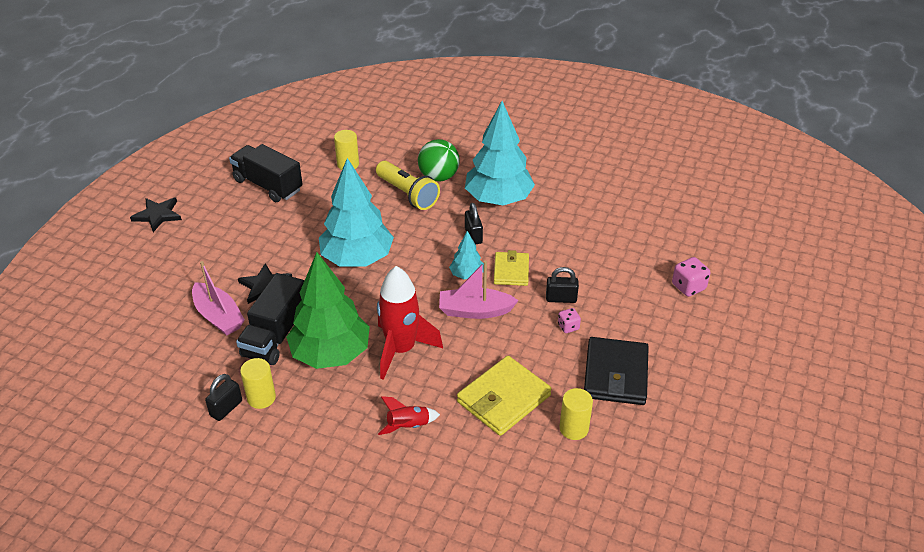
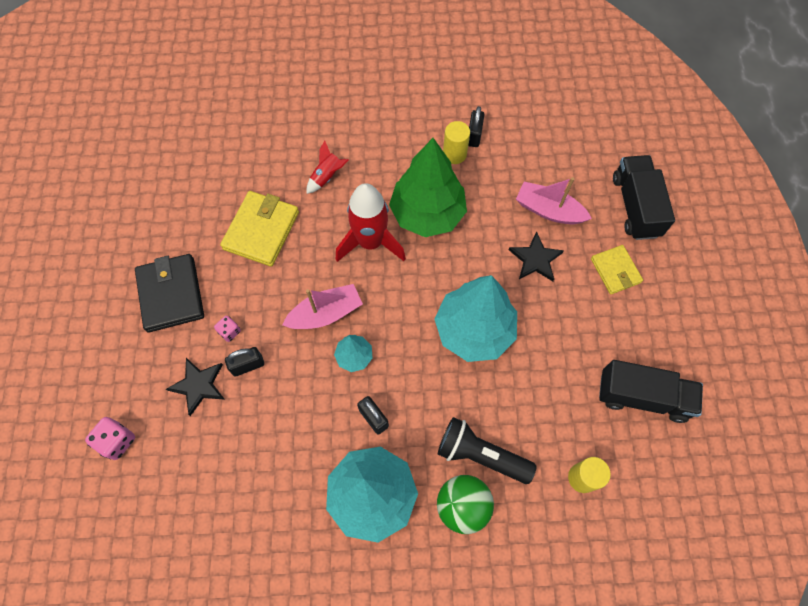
camera: 155 degrees right, 25 degrees up
black star [130,198,182,232] -> black star moved to [166,358,225,416]
black truck [236,273,304,365] -> black truck moved to [613,155,675,240]
yellow flashlight [376,161,440,210] -> black flashlight [438,417,537,484]
yellow wallet [494,250,529,286] -> yellow wallet moved to [591,245,643,294]
yellow cylinder [559,388,593,440] -> none

